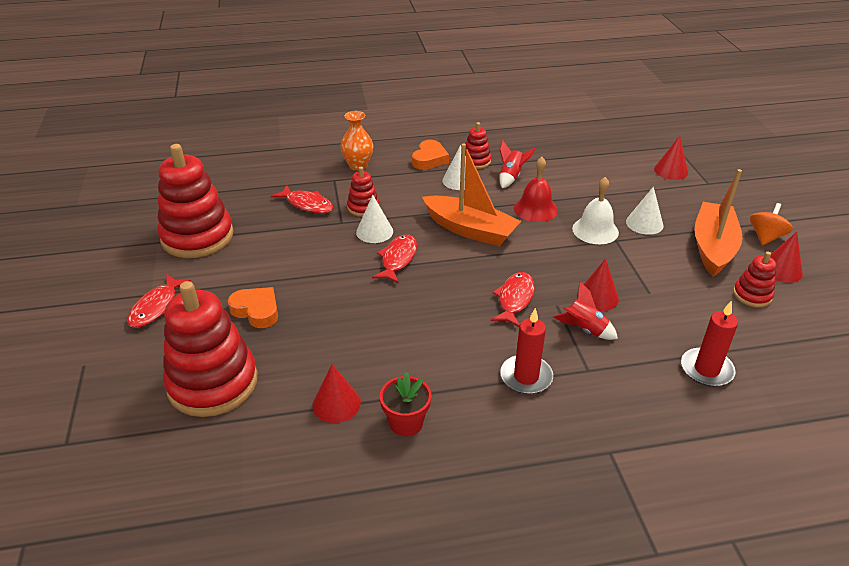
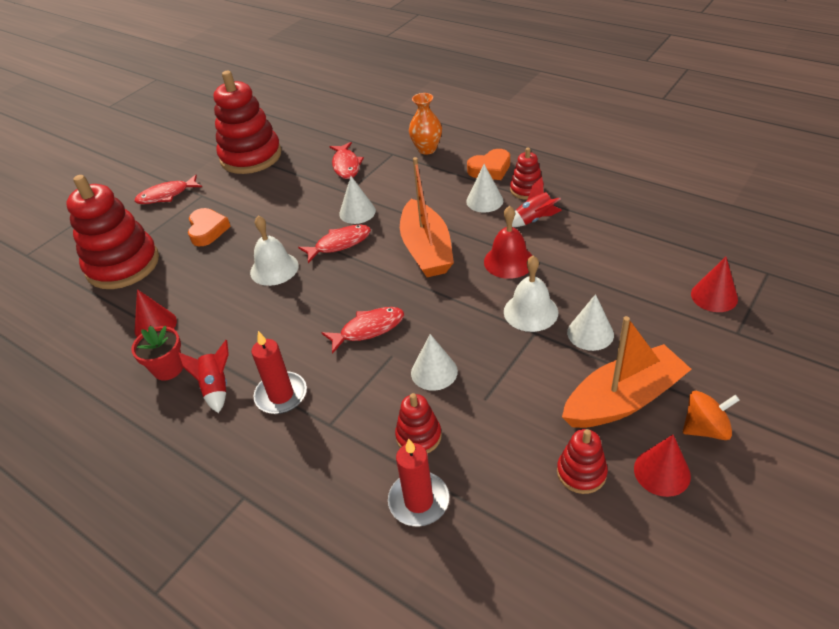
camera: 50 degrees right, 5 degrees up
red stacking toy [347,167,379,217] -> red stacking toy moved to [395,393,442,453]
red rocket [553,282,618,340] -> red rocket moved to [178,340,229,413]
red cone [577,258,619,311] -> white cone [411,334,458,391]
none -> white bell [250,216,299,286]

